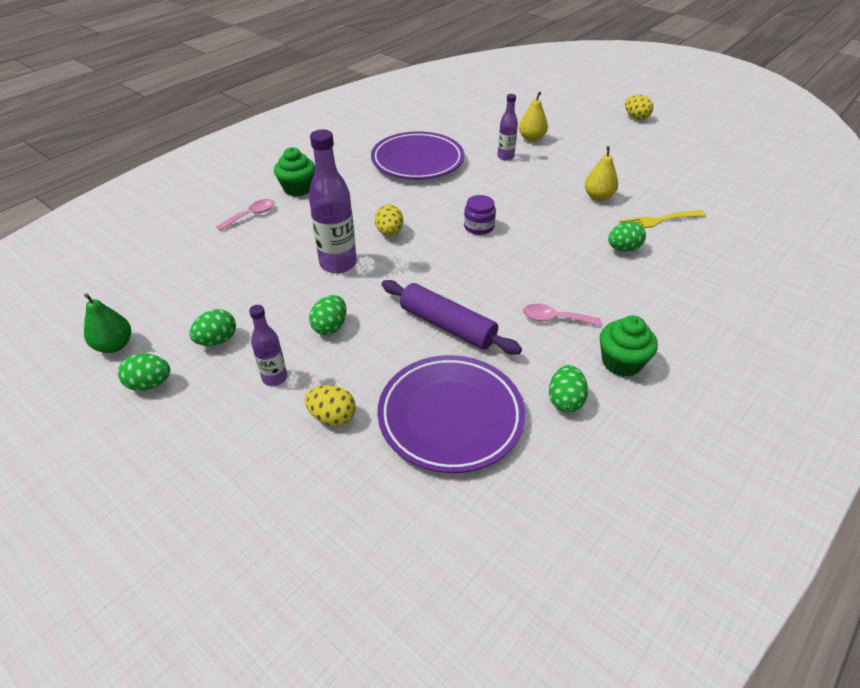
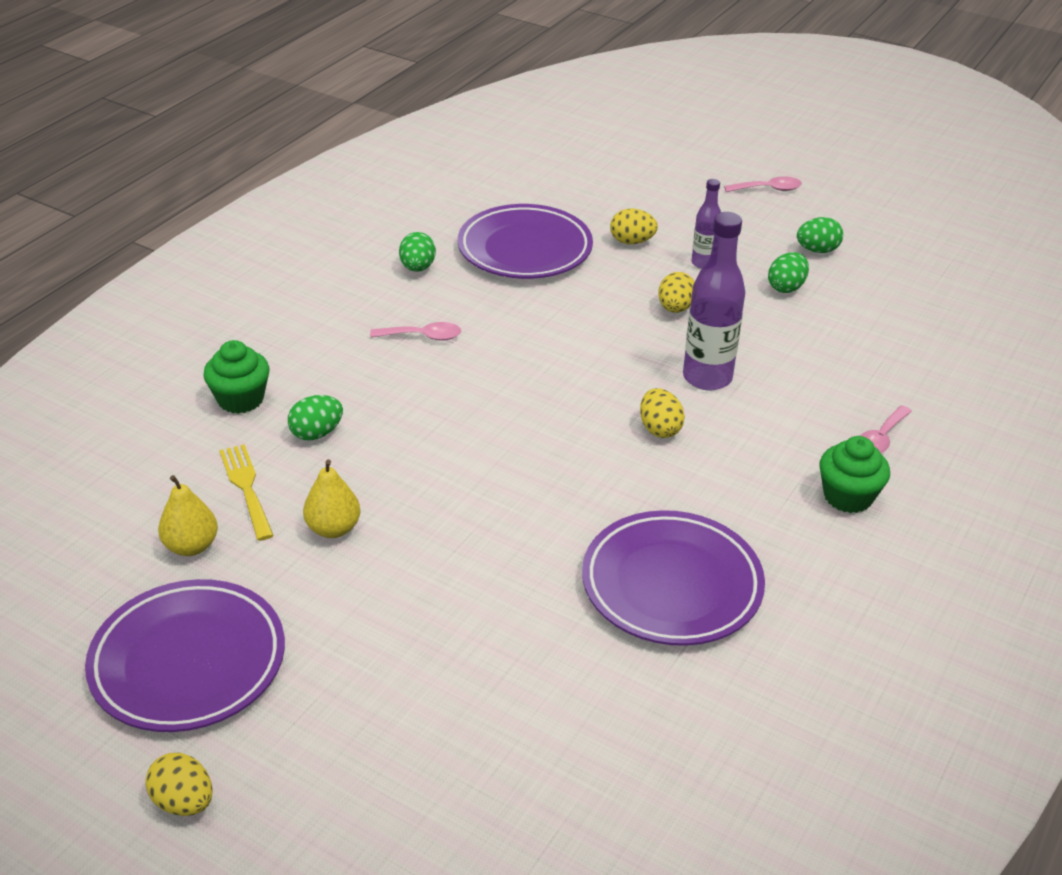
camera: 170 degrees right, 5 degrees down
green pear [84,293,131,353] -> none
green egg [309,295,346,335] -> yellow egg [658,272,695,313]
purple rolling pin [382,280,522,355] -> none
purple jar [464,195,496,235] -> none
purple bottle [498,94,518,161] -> none
yellow pear [519,92,548,142] -> yellow pear moved to [158,475,218,556]
green cupcake [600,315,658,377] -> green cupcake moved to [203,340,269,414]
yellow fork [619,210,706,228] -> yellow fork turned 90 degrees counterclockwise [219,444,274,541]
none -> purple plate [85,579,285,732]
none -> pink spoon [724,176,802,192]

